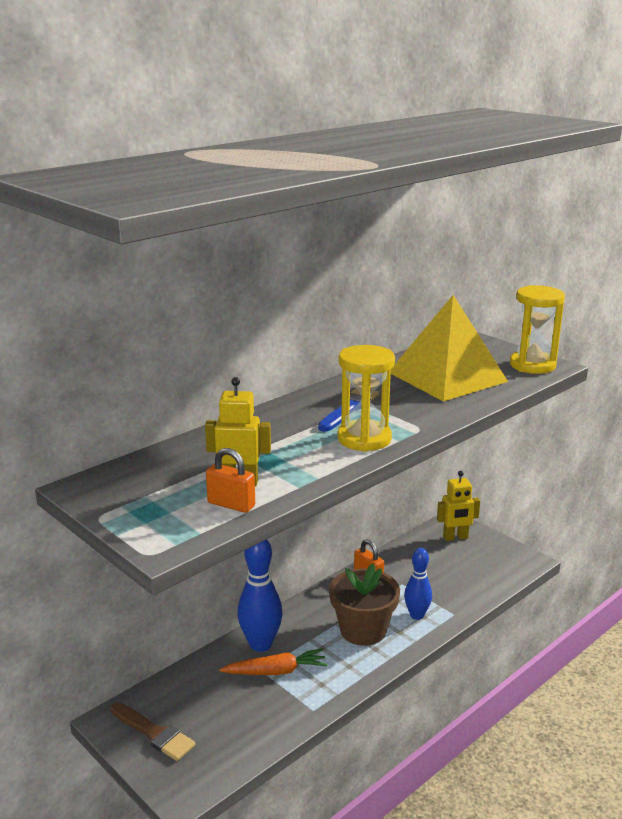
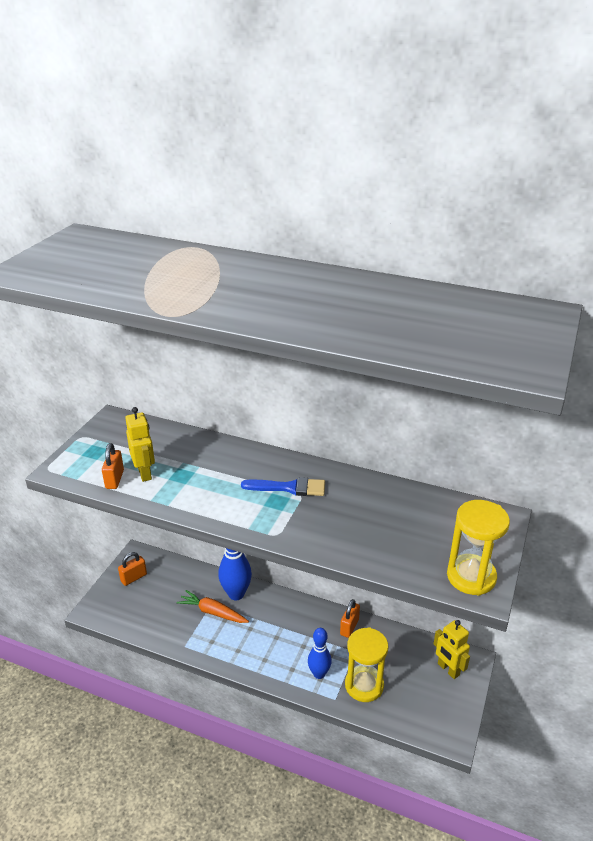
camera: 65 degrees right, 10 degrees up
brown brush [110,702,195,761] -> orange padlock [118,552,147,586]
orange carrot [219,649,328,675] -> orange carrot turned 150 degrees clockwise [177,590,249,623]
brown flower pot [329,564,400,646] -> none
yellow hourglass [338,345,395,452] -> yellow hourglass moved to [345,627,388,702]
yellow pyramid [391,295,508,401] -> none

